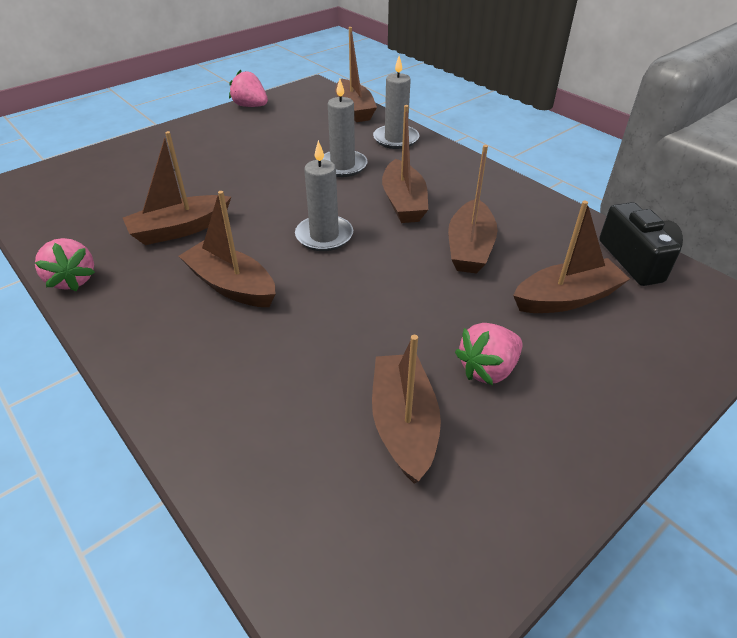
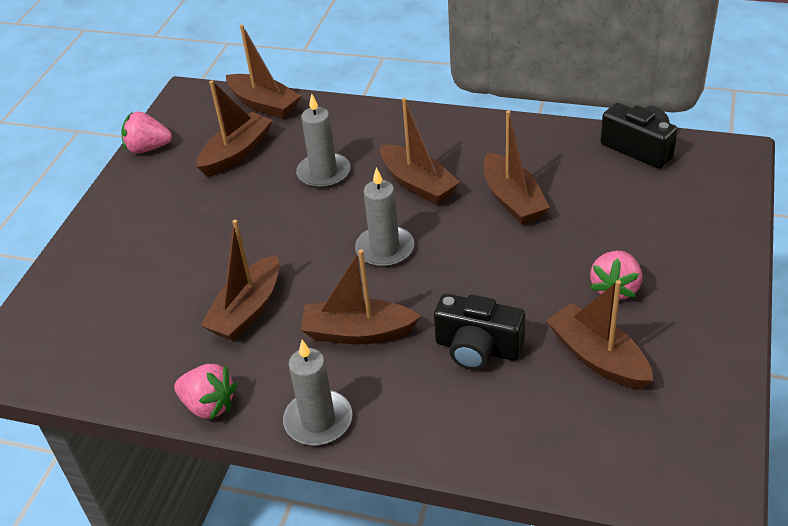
camera: 30 degrees left, 0 degrees up
grey candle [373,56,419,149] -> grey candle moved to [283,340,352,446]
brown boat [513,201,630,313] -> brown boat moved to [197,80,273,177]
none -> black camera [434,294,525,370]

